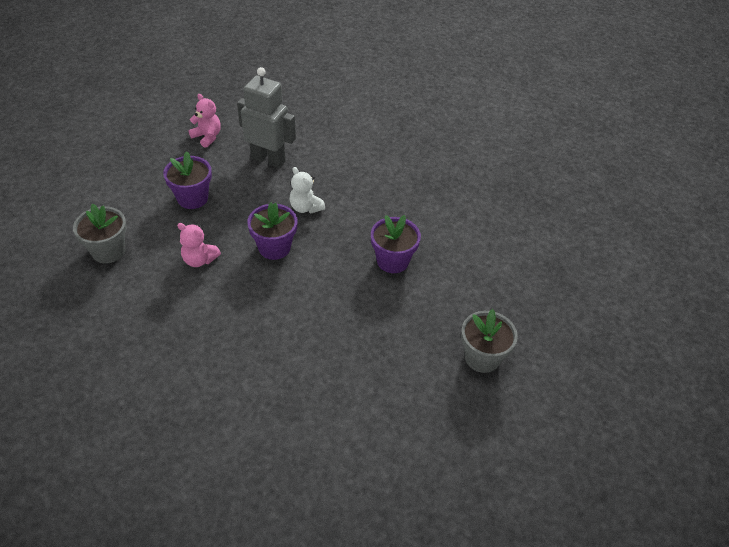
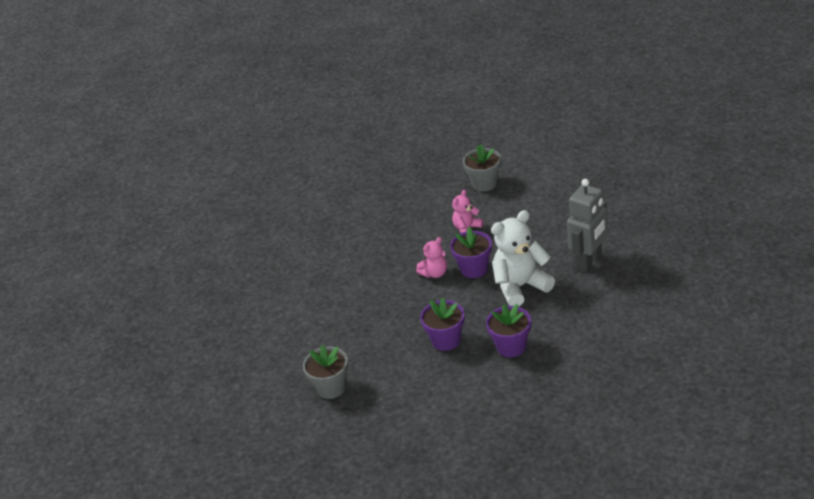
camera: 110 degrees right, 10 degrees down
purple flower pot [163,151,212,209] -> purple flower pot moved to [486,304,531,357]
pink teddy bear [188,94,221,148] -> pink teddy bear moved to [416,237,447,278]
white teddy bear [289,167,325,214] -> white teddy bear [491,210,555,307], size x1.86

